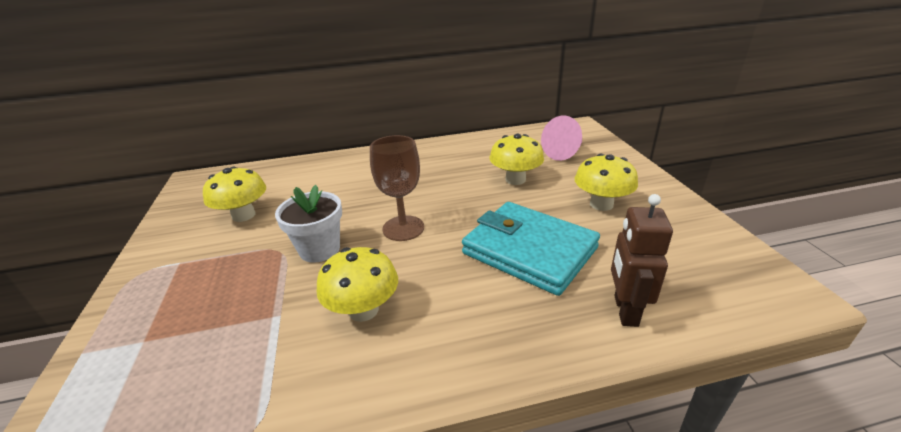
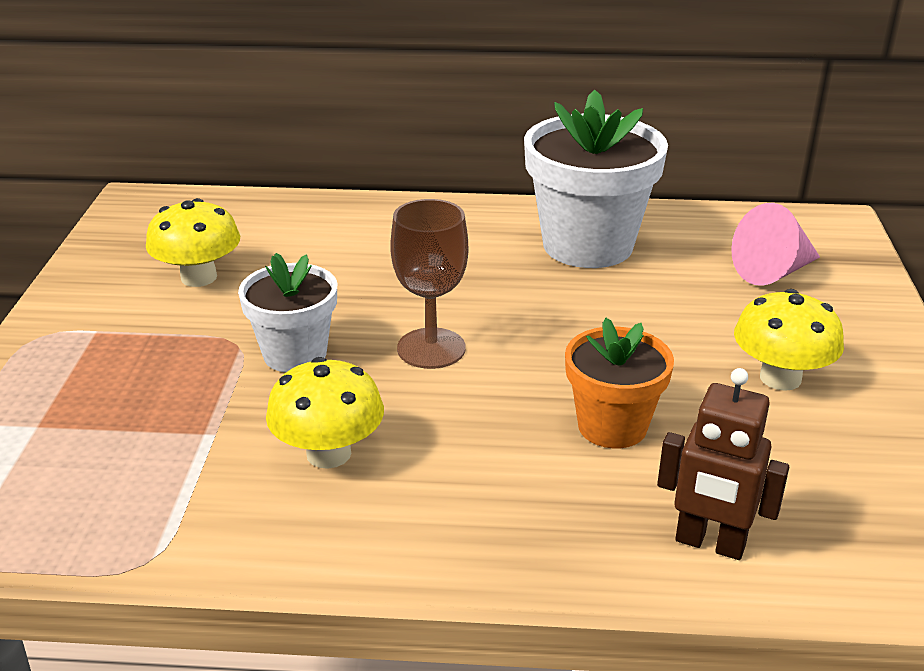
camera: 15 degrees right, 0 degrees up
turquoise wallet [462,202,600,296] -> orange flower pot [565,317,674,449]
yellow mushroom [490,134,544,185] -> none
brown robot [611,194,673,327] -> brown robot turned 90 degrees counterclockwise [657,368,789,560]
none -> white flower pot [524,90,668,268]

